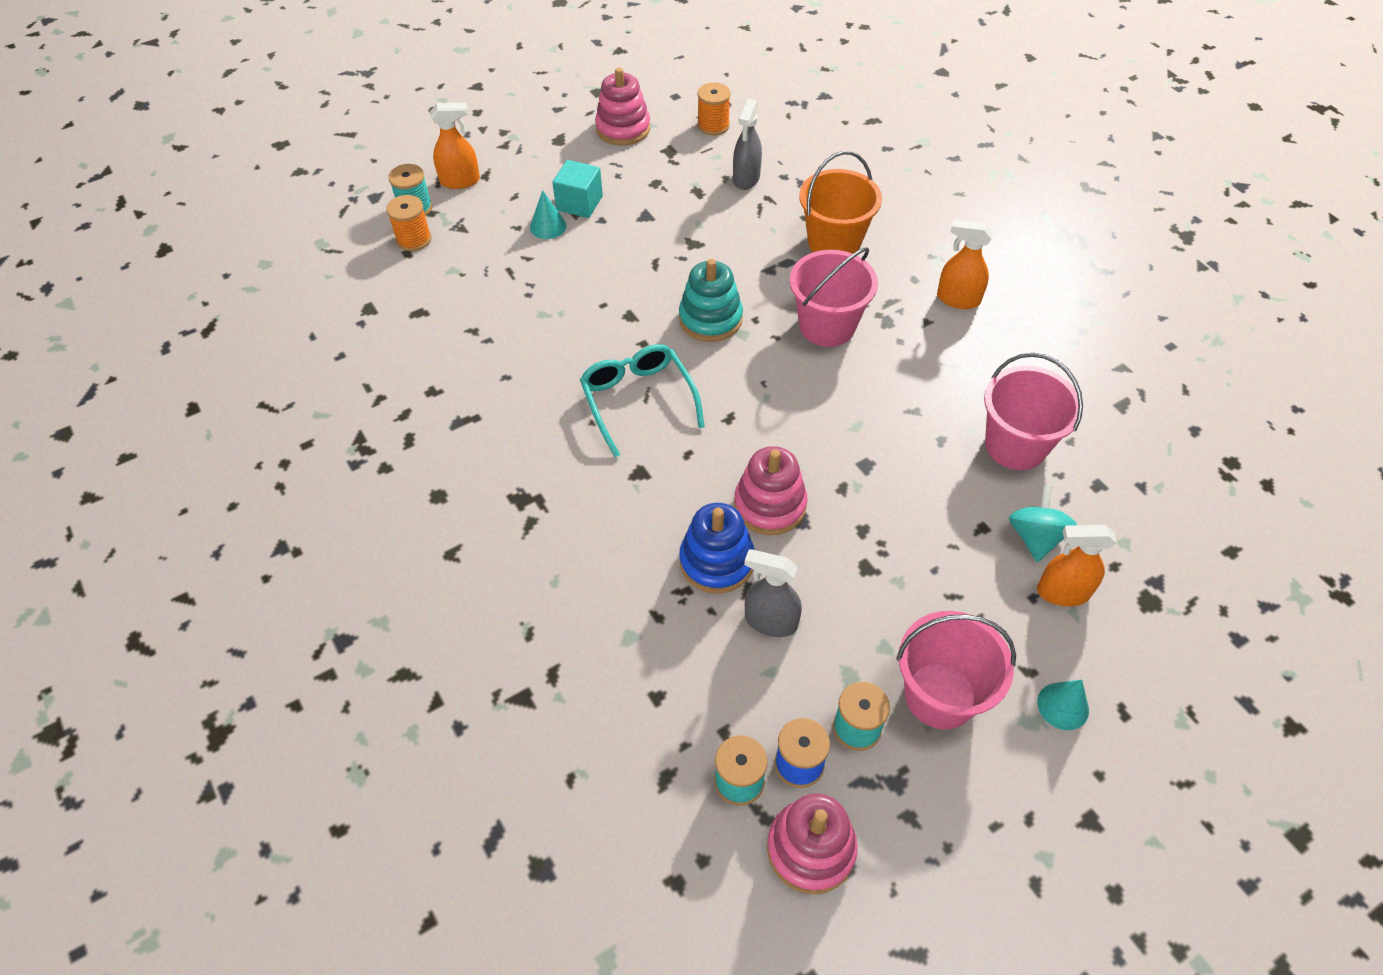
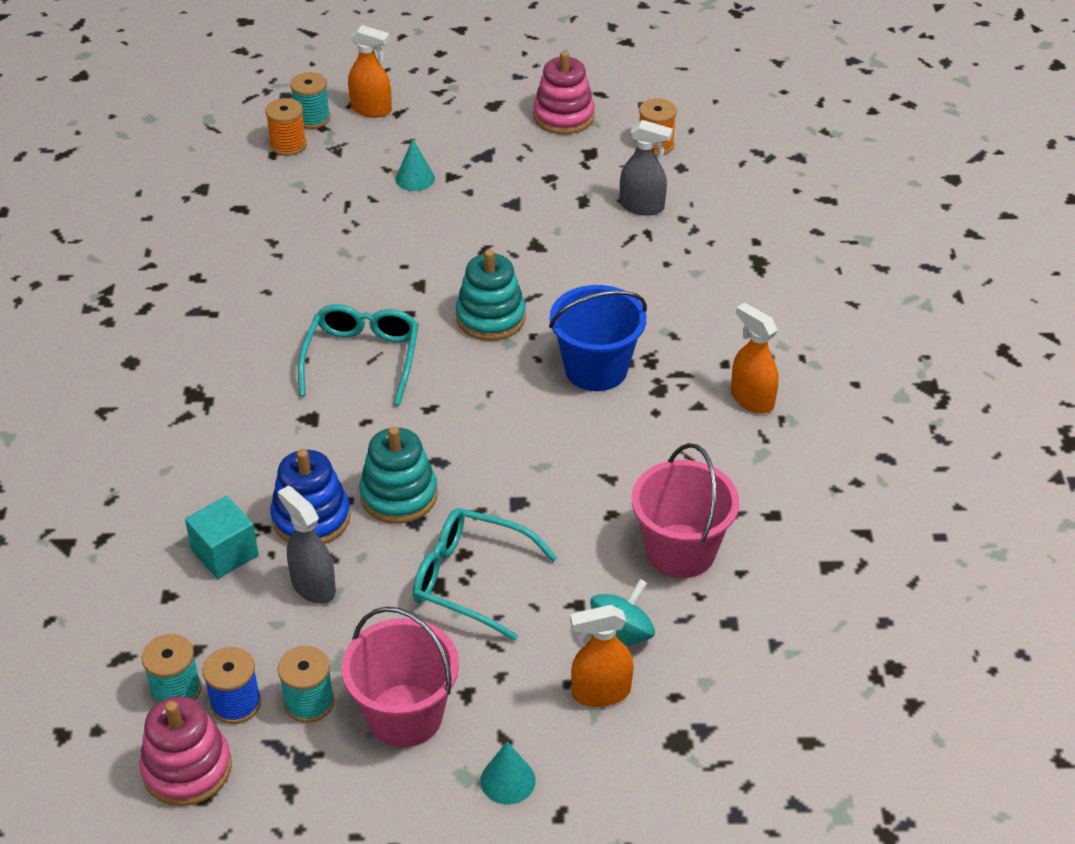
camera: 30 degrees right, 10 degrees down
turquoise cube [552,160,603,218] -> turquoise cube moved to [185,496,259,579]
grey spray bottle [733,99,762,190] -> grey spray bottle turned 120 degrees counterclockwise [620,120,673,215]
pink stacking toy [734,446,808,535] -> turquoise stacking toy [359,426,437,524]
pink bucket [790,247,878,347] -> blue bucket [549,285,647,391]
orange bucket [799,151,882,254] -> none
orange spray bottle [1037,525,1117,606] -> orange spray bottle turned 45 degrees counterclockwise [570,605,633,707]
none -> turquoise glasses [413,508,558,641]

